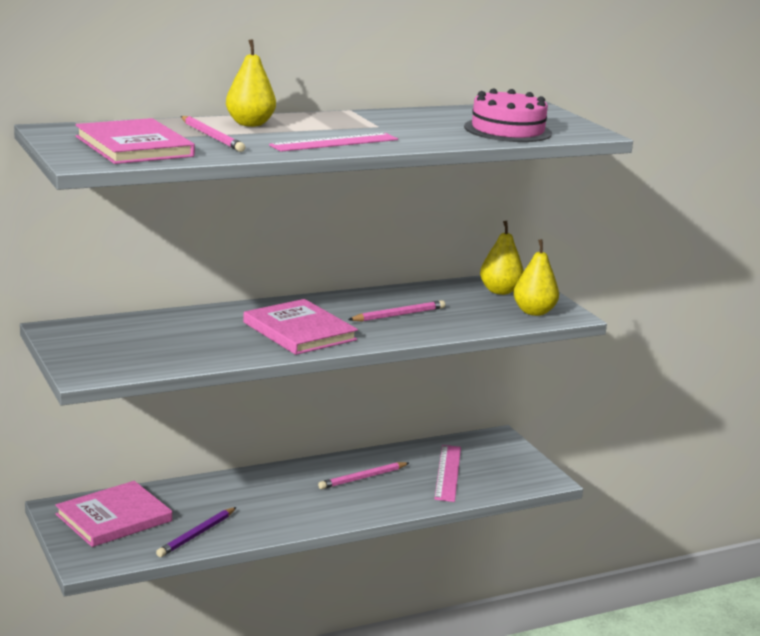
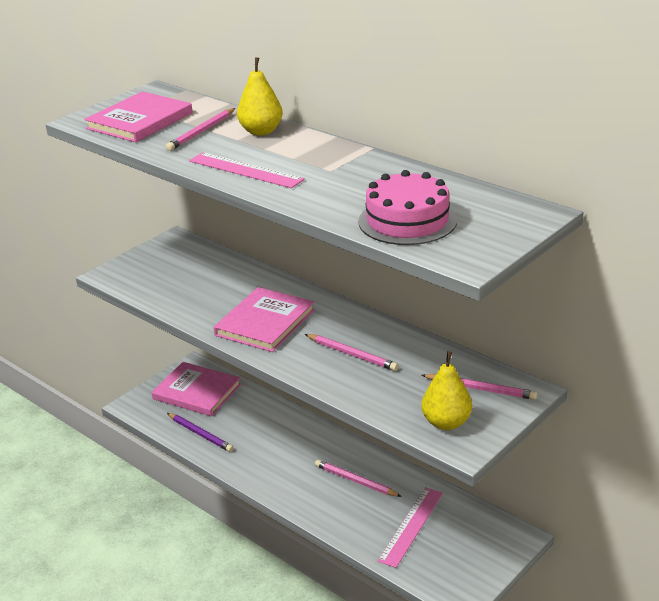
camera: 70 degrees right, 10 degrees up
purple pencil [156,507,236,557] -> purple pencil turned 150 degrees counterclockwise [167,413,234,452]
pink ruler [434,445,461,502] -> pink ruler turned 45 degrees counterclockwise [378,487,443,568]
yellow pear [480,221,524,295] -> pink pencil [422,374,537,400]

